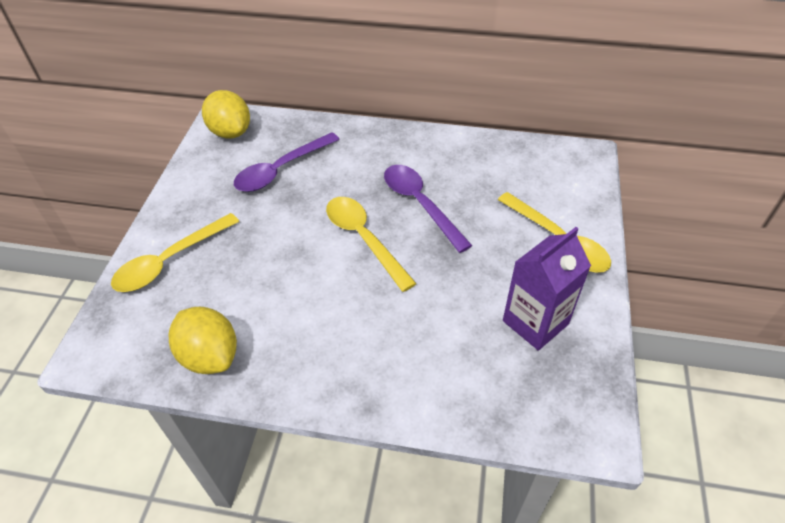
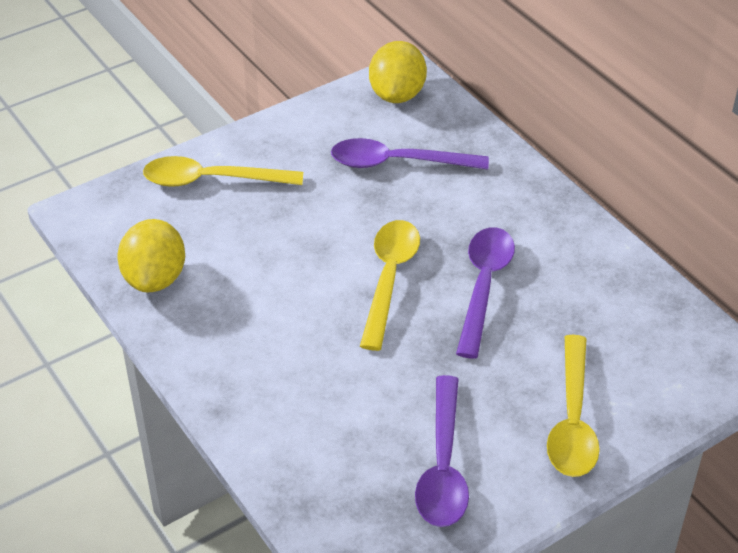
camera: 45 degrees right, 5 degrees down
purple carton [503,227,591,351] -> purple spoon [415,375,469,527]

